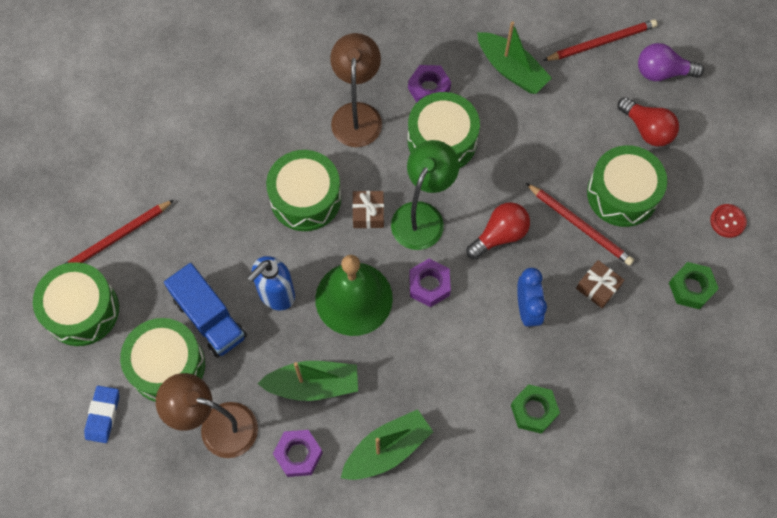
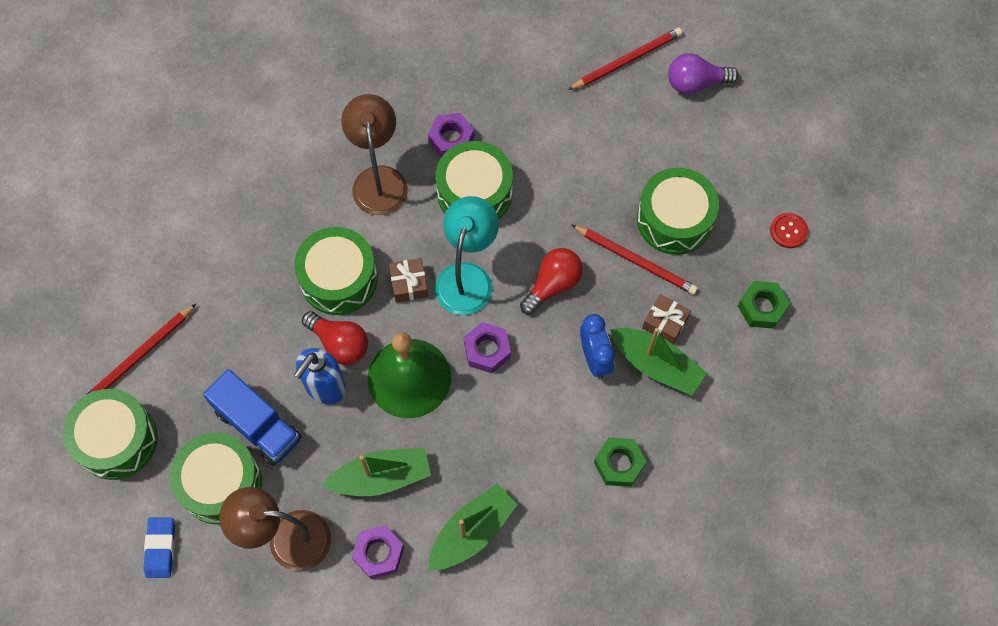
camera: 10 degrees left, 0 degrees up
green lamp [391,140,459,250] -> turquoise lamp [435,196,499,315]
green boat [477,21,552,94] -> green boat moved to [610,328,707,395]
red light bulb [617,97,679,146] -> red light bulb moved to [302,311,368,365]

